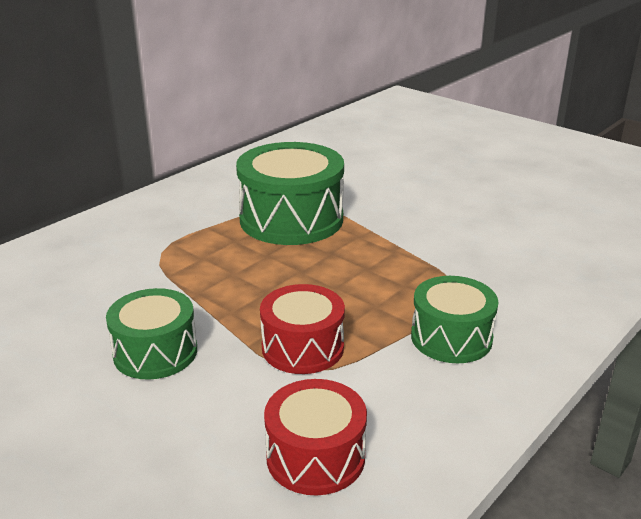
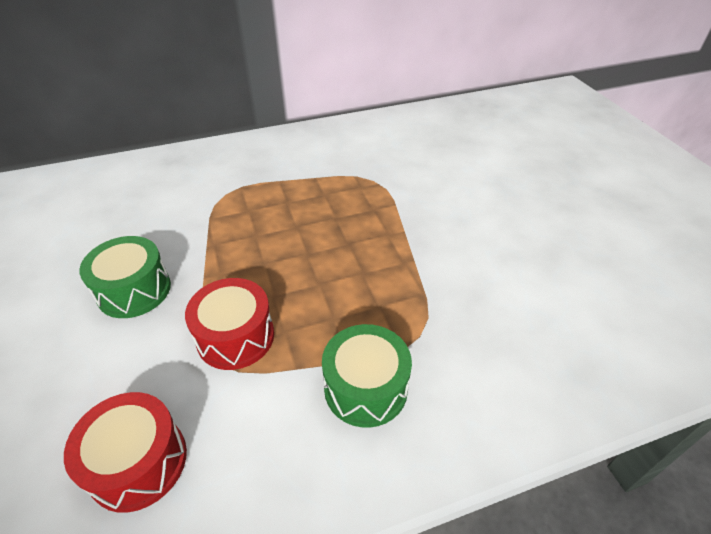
camera: 30 degrees right, 15 degrees up
green drum [236,142,344,245] -> none

